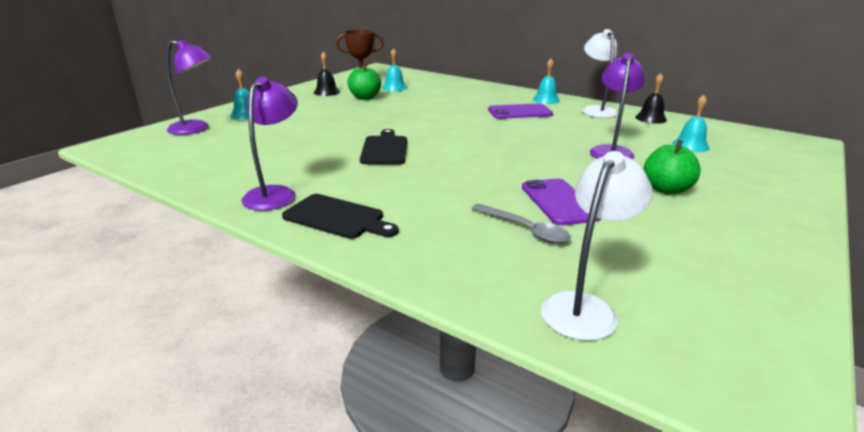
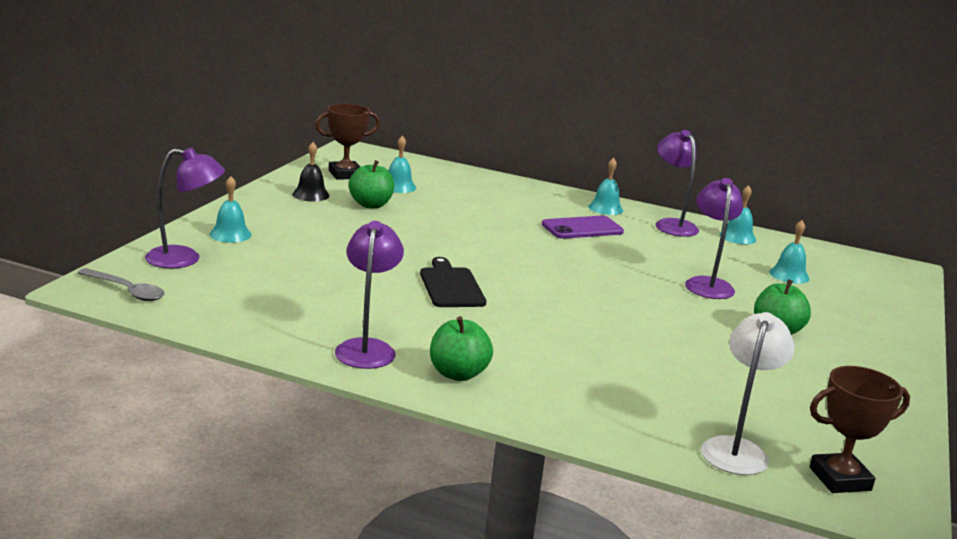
camera: 15 degrees left, 5 degrees down
black cutting board [282,194,398,239] -> green apple [430,316,493,381]
grey spoon [471,204,571,243] -> grey spoon moved to [77,268,165,301]
purple phone [522,178,601,226] -> none
white lamp [582,29,618,118] -> purple lamp [655,130,699,237]
black bell [635,73,667,124] -> turquoise bell [719,185,756,244]
none -> brown trophy [810,366,910,493]

